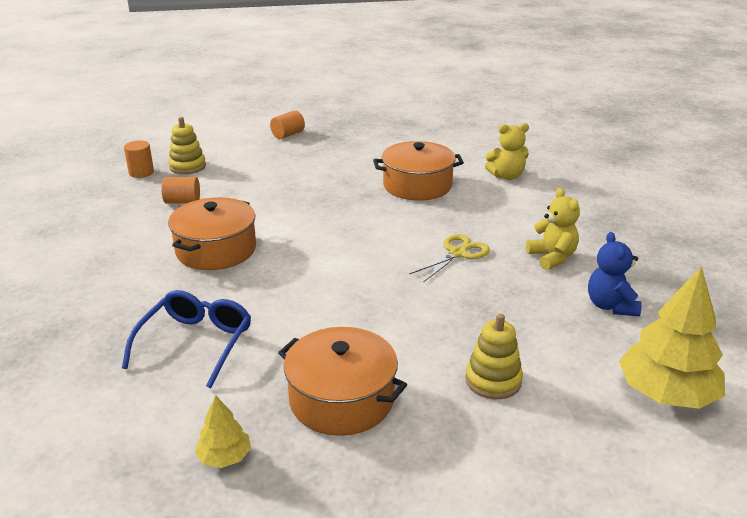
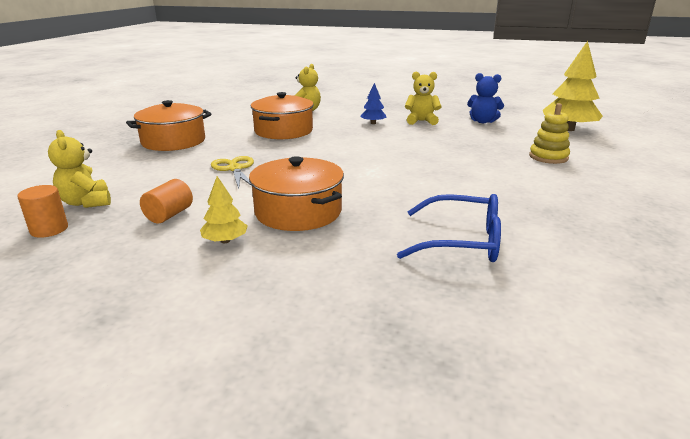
camera: 65 degrees left, 5 degrees down
blue glasses [122,290,251,388] -> blue glasses turned 150 degrees clockwise [397,194,501,262]
yellow stacking toy [168,117,206,174] -> yellow teddy bear [48,130,111,208]
yellow tree [194,395,251,468] -> yellow tree moved to [200,176,248,243]
orange cylinder [270,110,305,139] -> none
orange pot [278,327,407,436] -> orange pot moved to [126,100,212,151]
yellow scissors [409,234,490,283] -> yellow scissors moved to [211,156,254,189]
none -> blue tree [360,83,387,124]

